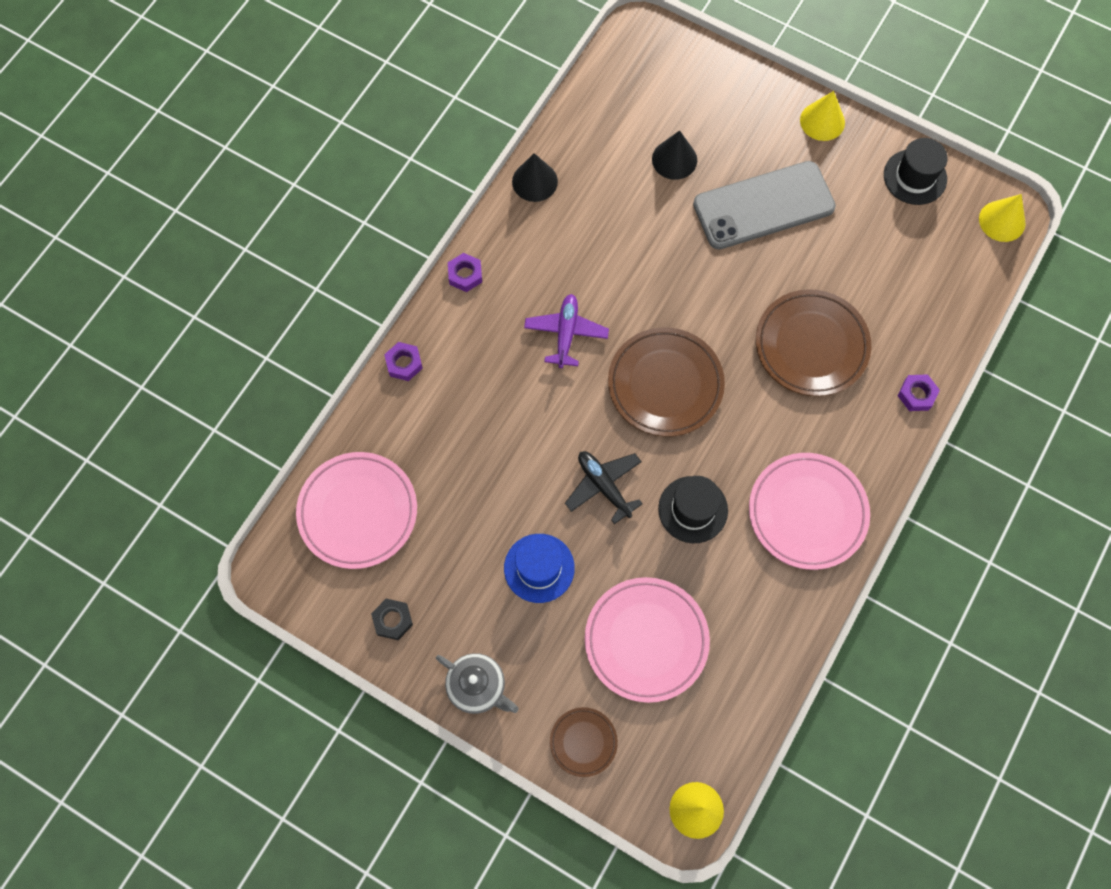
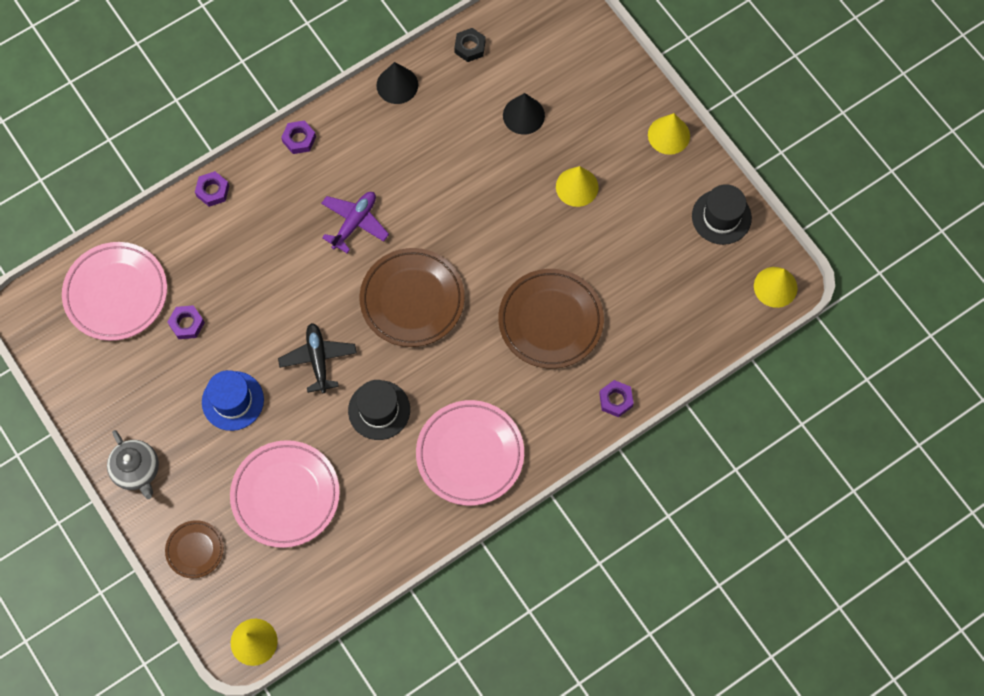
camera: 25 degrees right, 0 degrees up
black nut [371,599,413,640] -> black nut moved to [454,28,485,62]
grey phone [693,161,836,250] -> yellow cone [556,166,599,207]
none -> purple nut [168,305,205,339]

